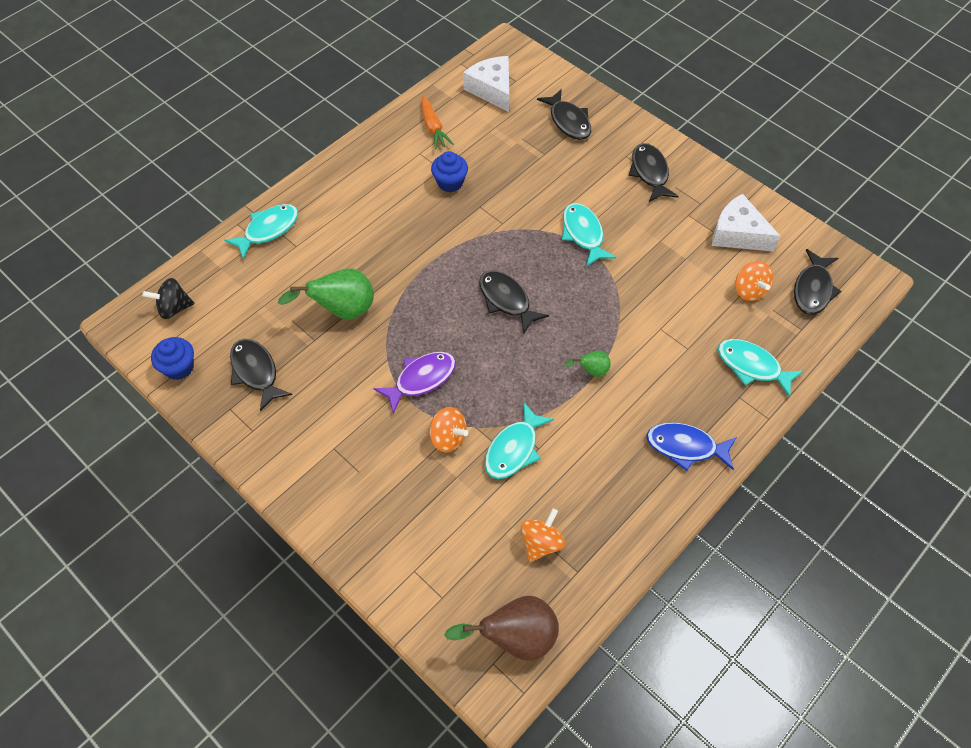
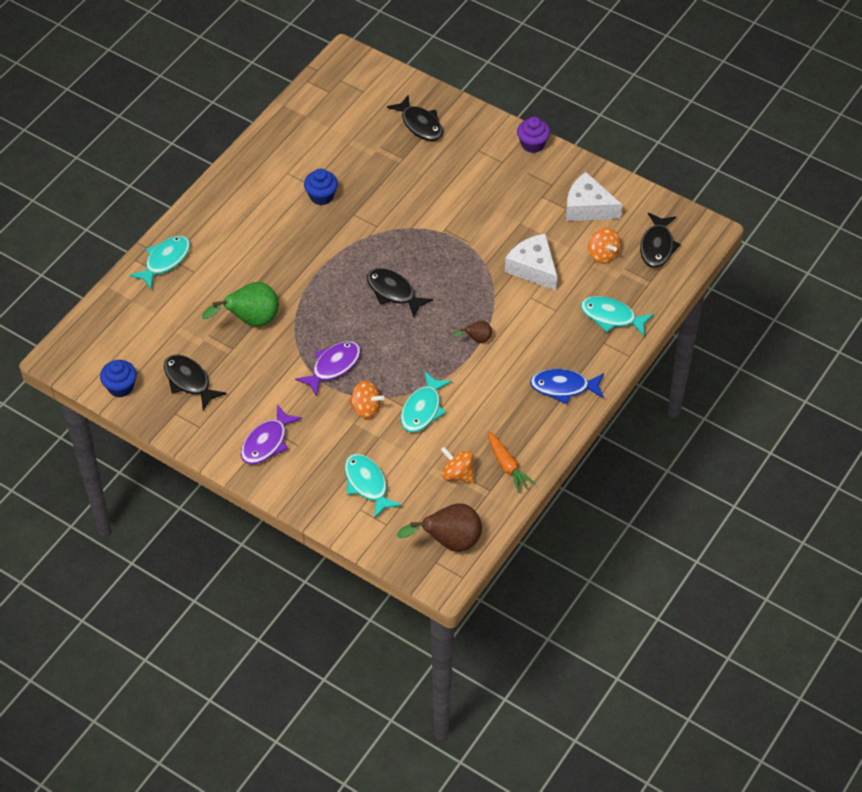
camera: 10 degrees left, 5 degrees down
black spinning top [142,278,195,319] -> none
orange carrot [421,96,453,149] -> orange carrot moved to [487,431,536,493]
white cheese [463,56,509,112] -> white cheese moved to [505,233,557,290]
orange spinning top [521,508,565,562] -> orange spinning top turned 75 degrees counterclockwise [441,447,474,483]
turquoise fish [562,203,616,267] -> turquoise fish moved to [345,454,402,519]
green pear [565,350,611,377] -> brown pear [454,321,492,343]
black fish [629,143,679,202] -> none
none -> purple fish [241,404,302,464]
none -> purple cupcake [517,117,550,153]

